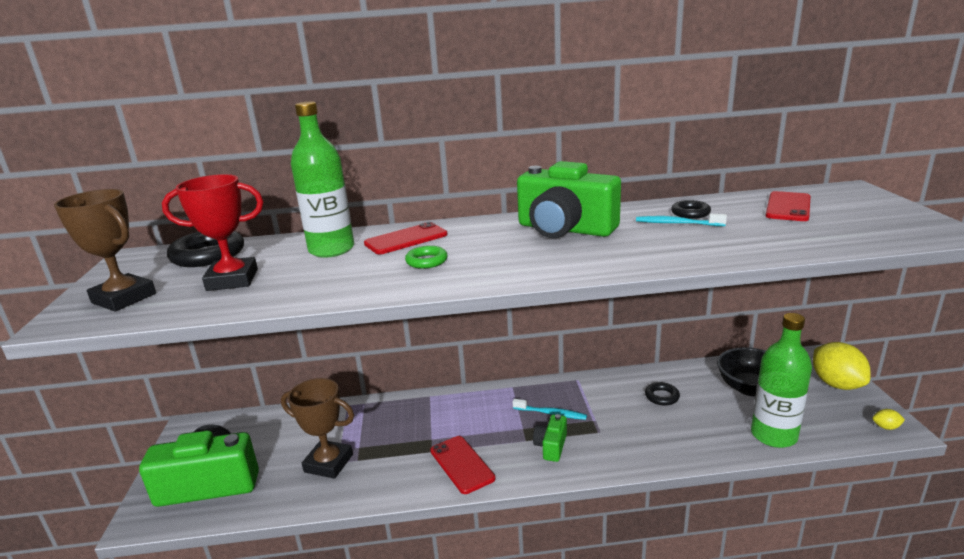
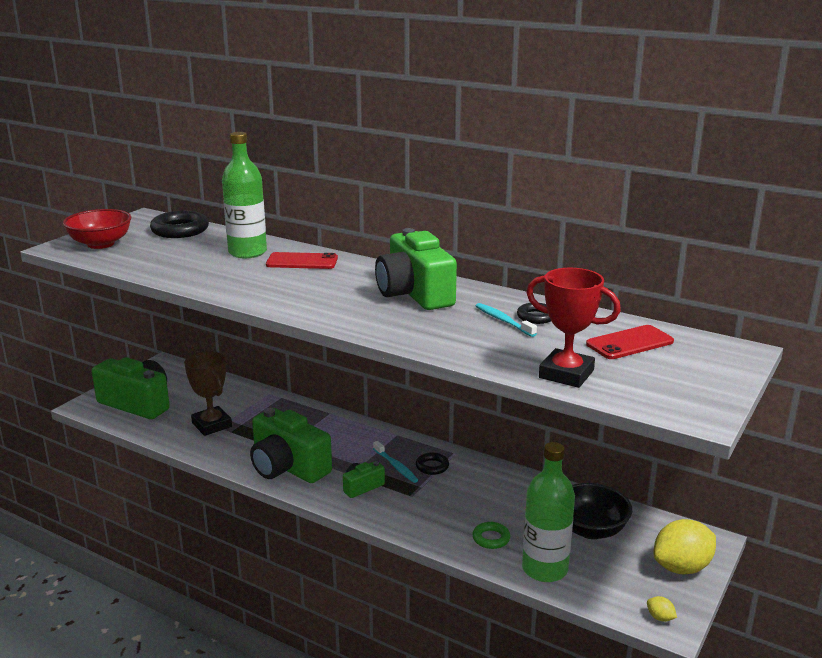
camera: 35 degrees right, 0 degrees up
brown trophy [54,189,156,312] -> red bowl [63,209,131,249]
red trophy [162,174,264,291] -> red trophy moved to [526,268,621,388]
green ring [405,246,448,269] -> green ring moved to [472,522,510,549]
red phone [430,436,495,494] -> green camera [250,408,332,483]
black ring [645,382,680,406] -> black ring moved to [416,452,449,475]
yellow lemon [813,342,871,390] -> yellow lemon turned 45 degrees clockwise [653,519,716,574]

